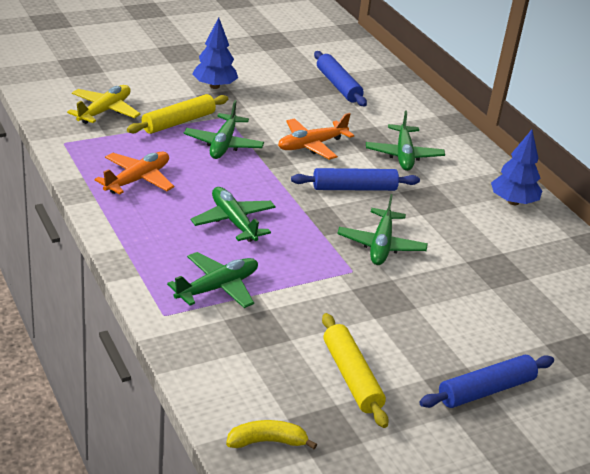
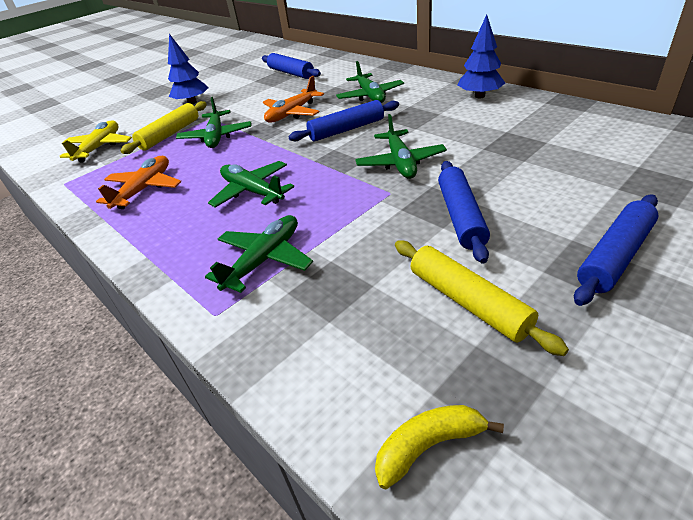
camera: 10 degrees left, 5 degrees up
none -> blue rolling pin [438,161,490,264]

